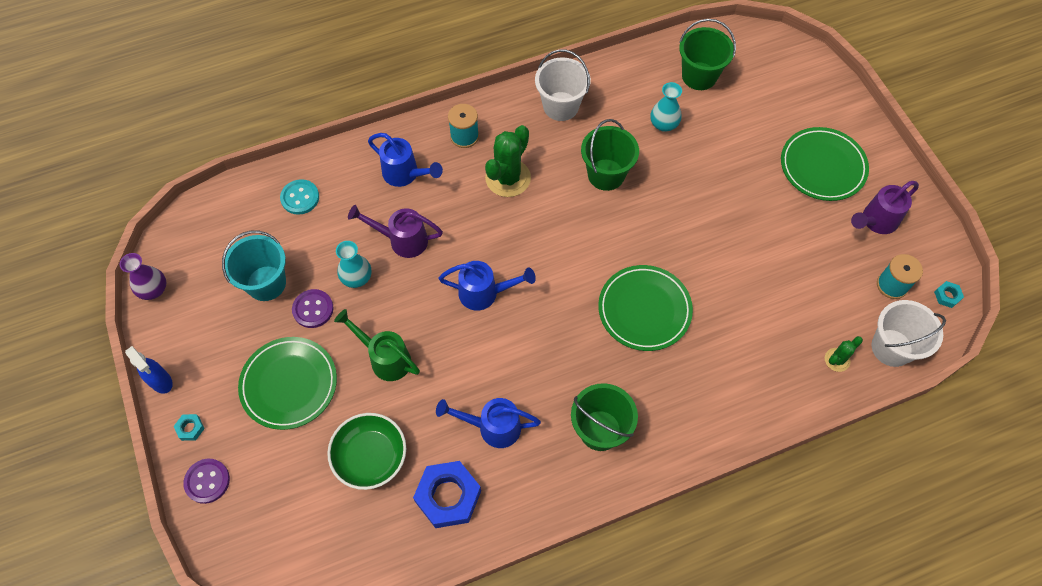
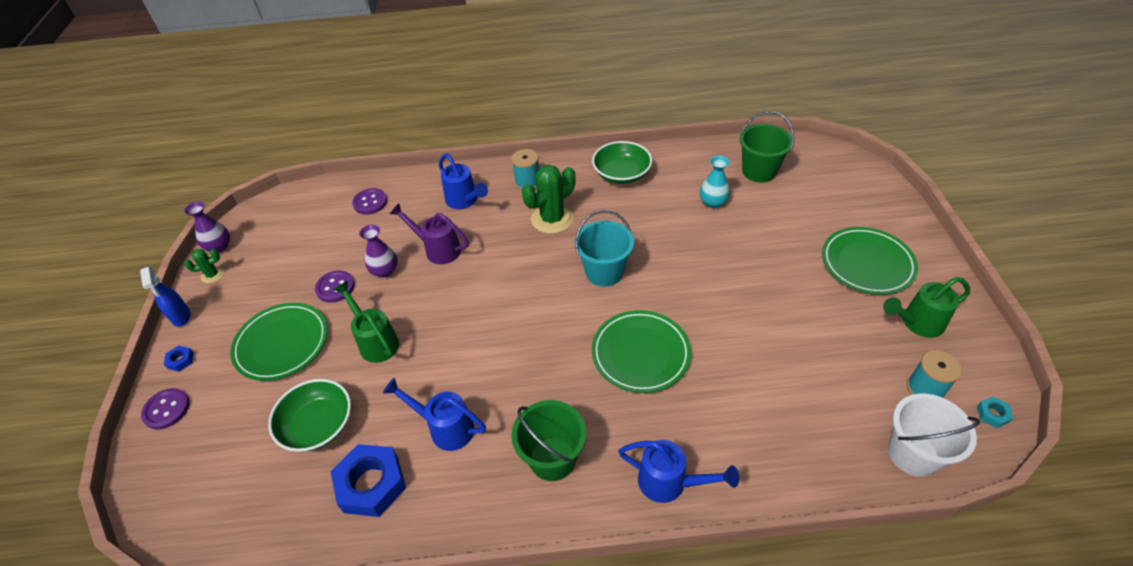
camera: 20 degrees right, 15 degrees down
turquoise nut [174,414,205,441] -> blue nut [164,346,194,372]
turquoise bucket [222,231,286,301] -> turquoise bucket moved to [575,210,634,287]
turquoise button [280,179,319,215] -> purple button [352,188,388,215]
turquoise vase [336,241,372,288] -> purple vase [359,225,398,277]
blue watering can [438,261,536,311] -> blue watering can moved to [618,440,739,503]
white bucket [535,49,591,121] -> green bowl [592,141,652,184]
green bucket [581,119,639,191] -> none
green cactus [825,336,863,372] -> green cactus moved to [184,249,224,283]
purple watering can [851,181,919,234] -> green watering can [883,277,970,338]

